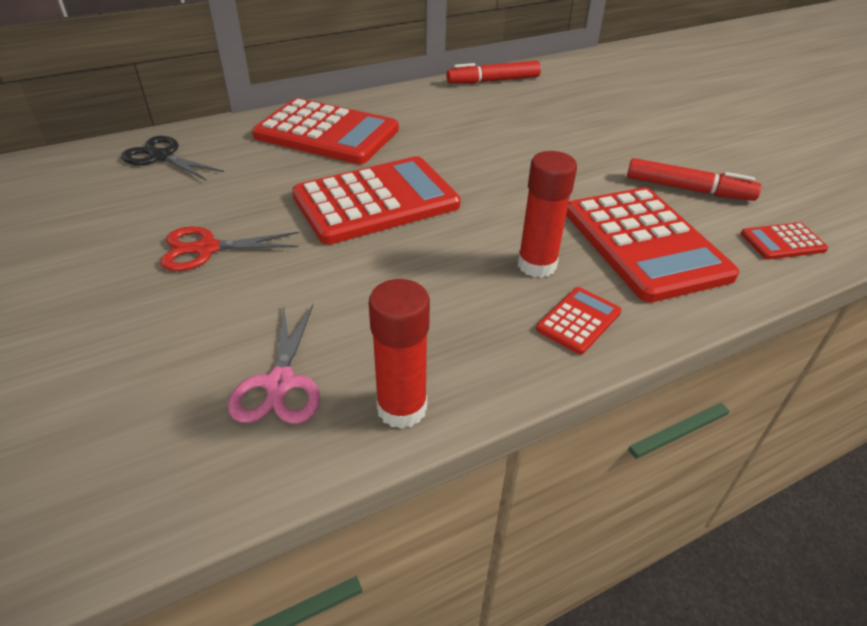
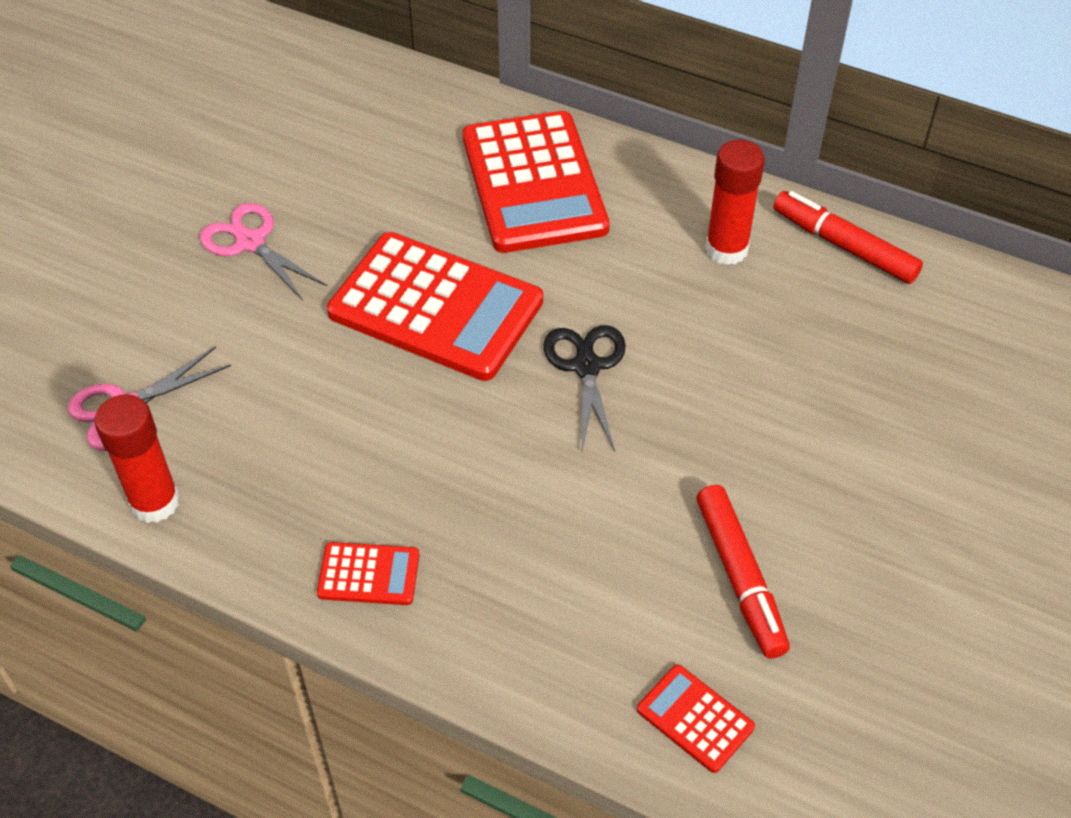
camera: 55 degrees right, 10 degrees up
black scissors [121,136,224,180] -> black scissors moved to [544,325,626,452]
red scissors [160,226,299,271] -> pink scissors [200,203,327,300]
red glue stick [518,151,577,278] -> red glue stick moved to [705,140,765,265]
red calculator [566,187,739,303] -> none

